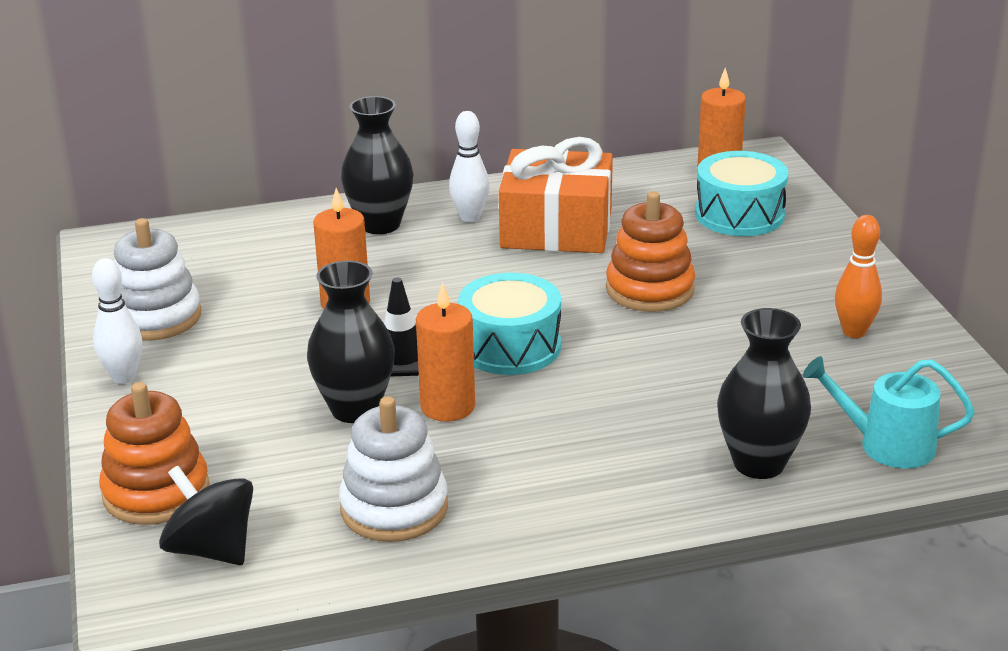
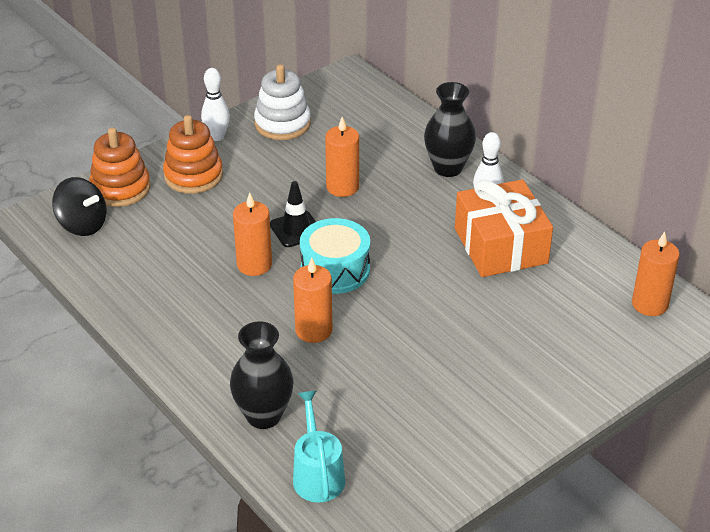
camera: 65 degrees right, 10 degrees up
black spinning top [159,466,253,565] -> black spinning top turned 105 degrees clockwise [52,177,106,236]
black vase [307,261,395,423] -> none
white stacking toy [339,396,448,542] -> none
orange stacking toy [606,191,695,312] -> orange stacking toy moved to [163,115,223,194]
turquoise drum [695,151,788,236] -> none
orange bowling pin [835,215,882,338] -> none
none -> orange candle [293,258,332,343]

